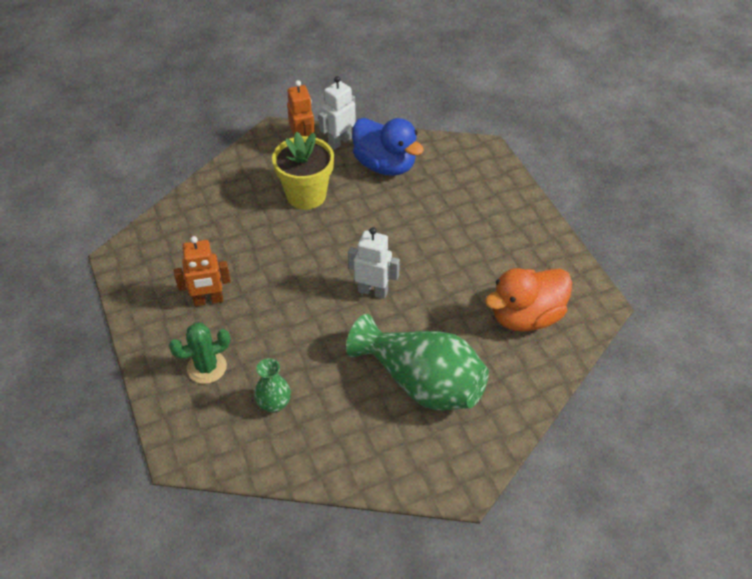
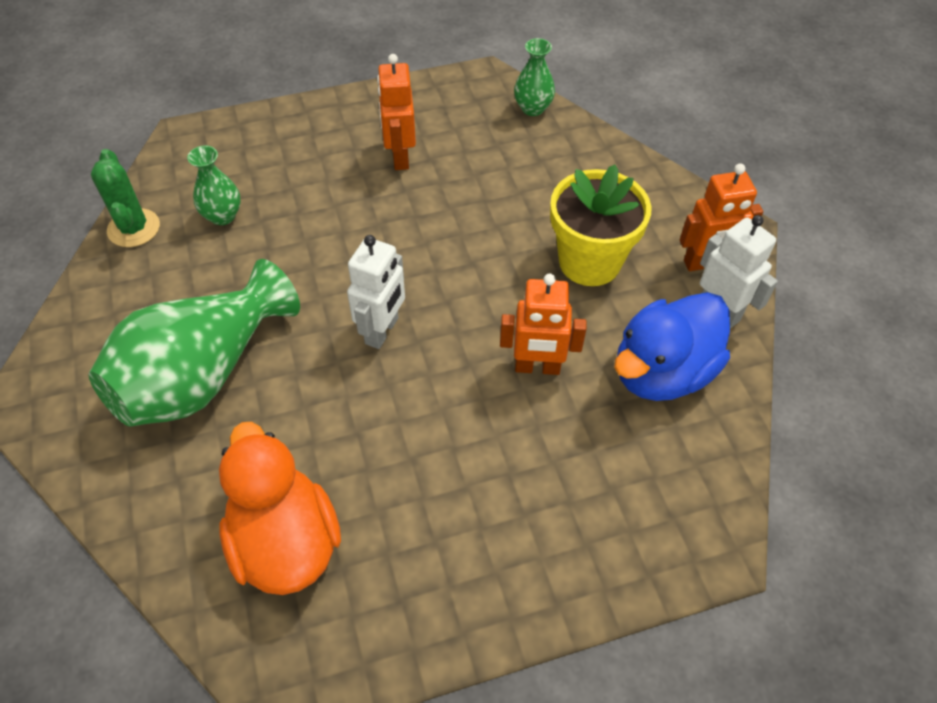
camera: 95 degrees right, 5 degrees up
green cactus [169,323,230,384] -> green cactus moved to [91,149,160,247]
none -> orange robot [500,273,587,375]
none -> green vase [514,38,555,116]

